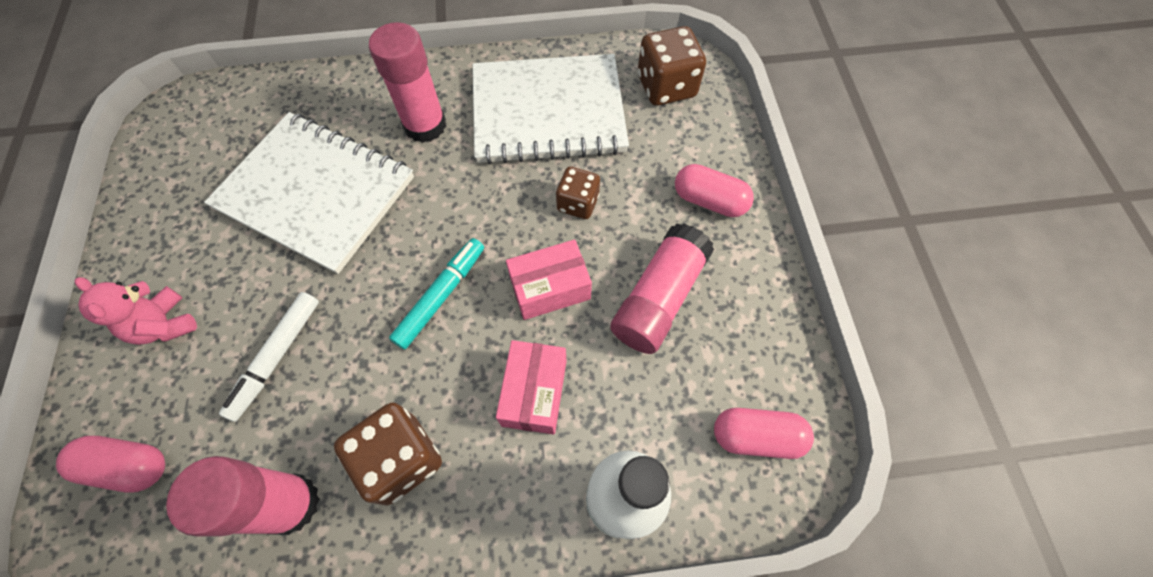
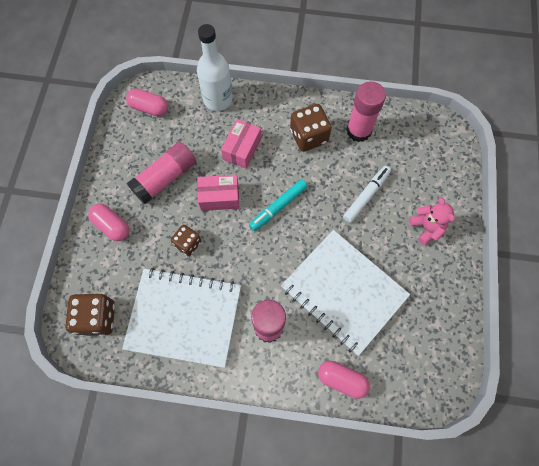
camera: 165 degrees left, 5 degrees up
pink capsule [56,436,165,493] -> pink capsule moved to [318,361,370,399]

